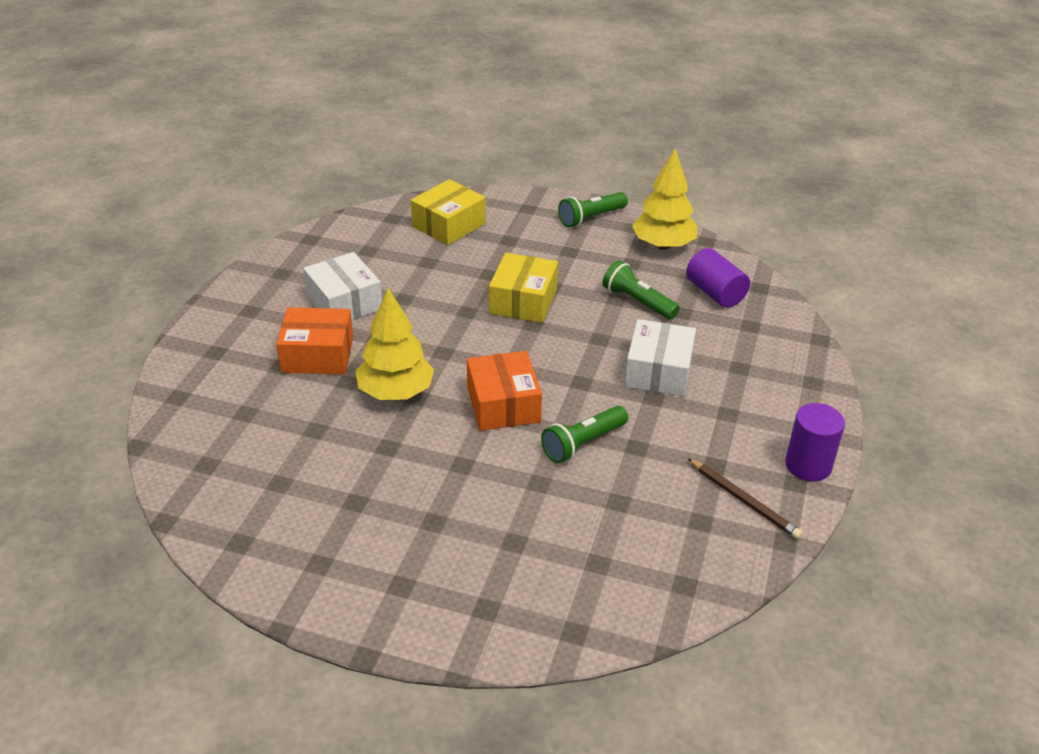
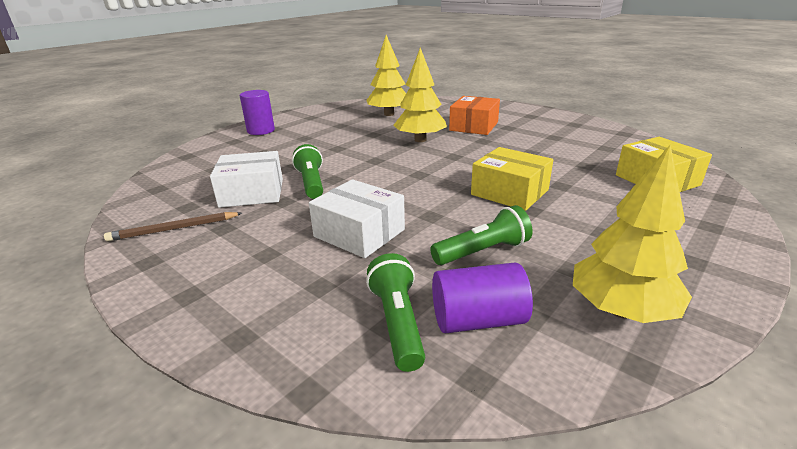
camera: 115 degrees right, 10 degrees down
white box [303,252,382,320] -> white box moved to [210,151,283,208]
orange box [467,351,542,431] -> none
green flashlight [558,192,628,228] -> green flashlight moved to [366,253,425,372]
purple cylinder [785,403,845,481] -> purple cylinder moved to [240,90,275,135]
none -> yellow tree [366,35,406,116]

